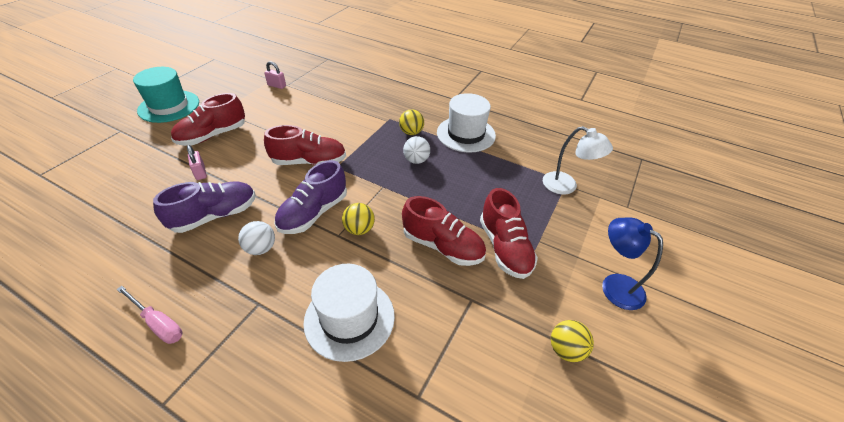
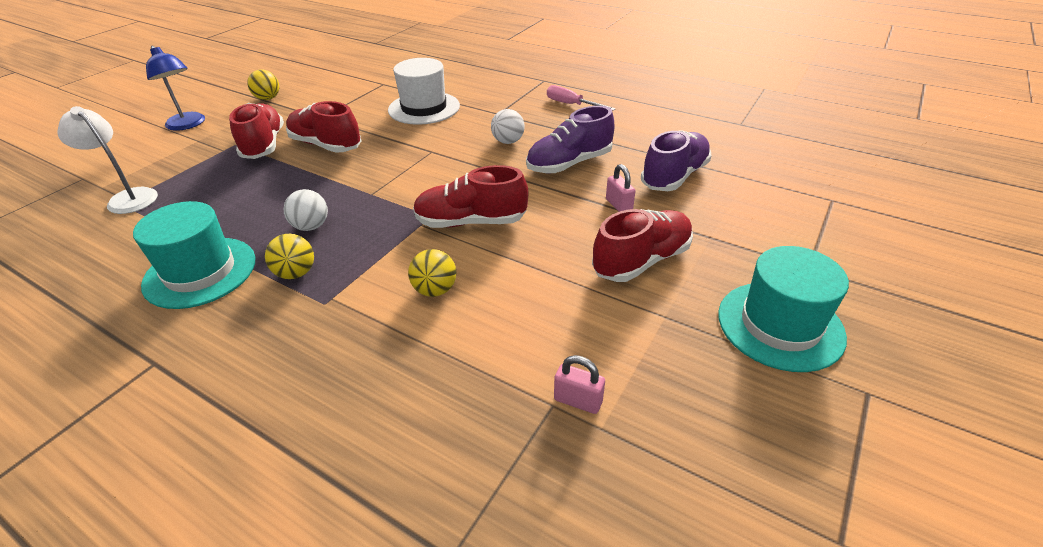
camera: 175 degrees left, 5 degrees down
purple shoe [274,160,347,234] -> purple shoe moved to [641,130,712,191]
yellow ball [342,203,375,235] -> yellow ball moved to [408,249,457,297]
white hat [437,93,496,153] -> turquoise hat [133,201,255,309]

